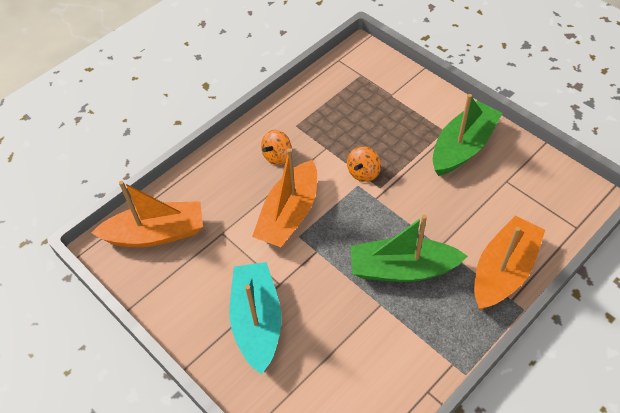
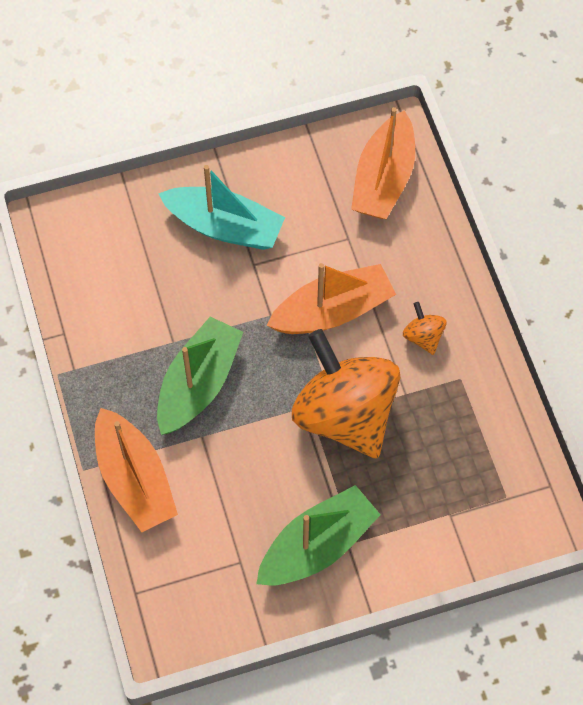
camera: 115 degrees right, 10 degrees up
orange boat [252,148,317,248] -> orange boat turned 105 degrees clockwise [266,263,396,334]
orange spinning top [347,146,381,182] -> orange spinning top [292,329,400,458], size x2.48
green boat [433,94,502,176] -> green boat turned 105 degrees counterclockwise [256,485,381,585]

